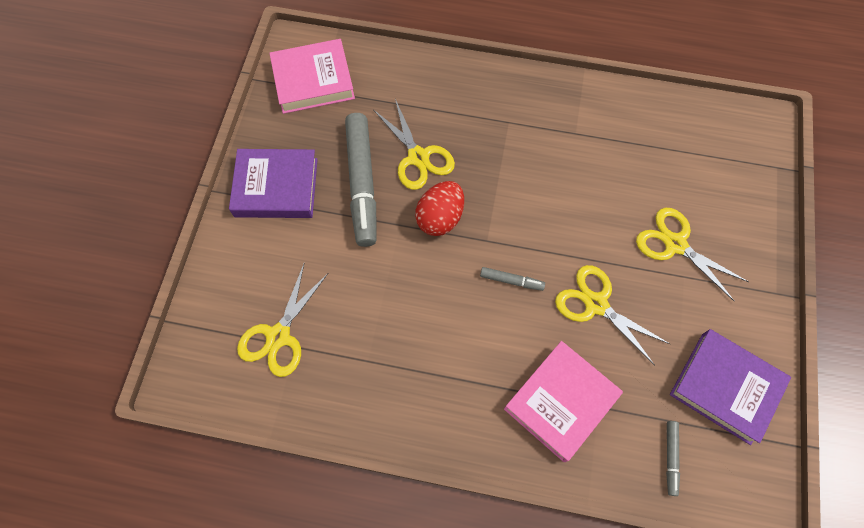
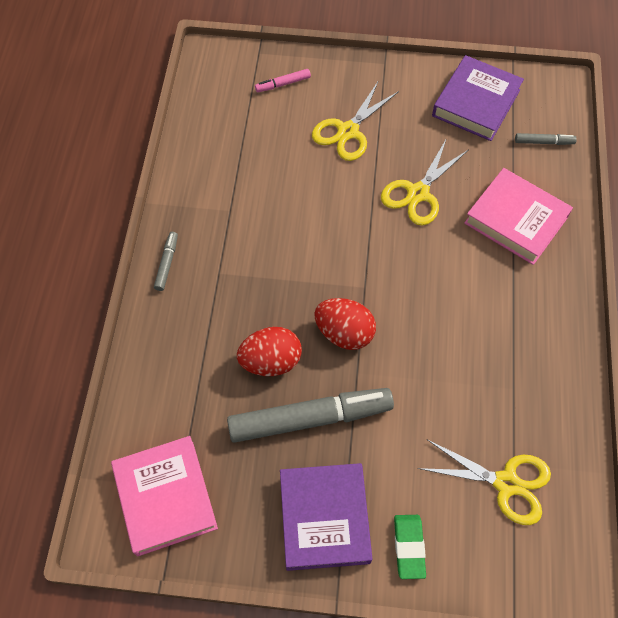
camera: 95 degrees left, 5 degrees down
yellow scissors [374,99,455,190] -> red egg [237,327,302,376]
grey marker [480,267,545,291] -> grey marker moved to [154,232,178,291]
none -> pink marker [255,69,311,92]
none -> green eraser [394,515,426,579]

